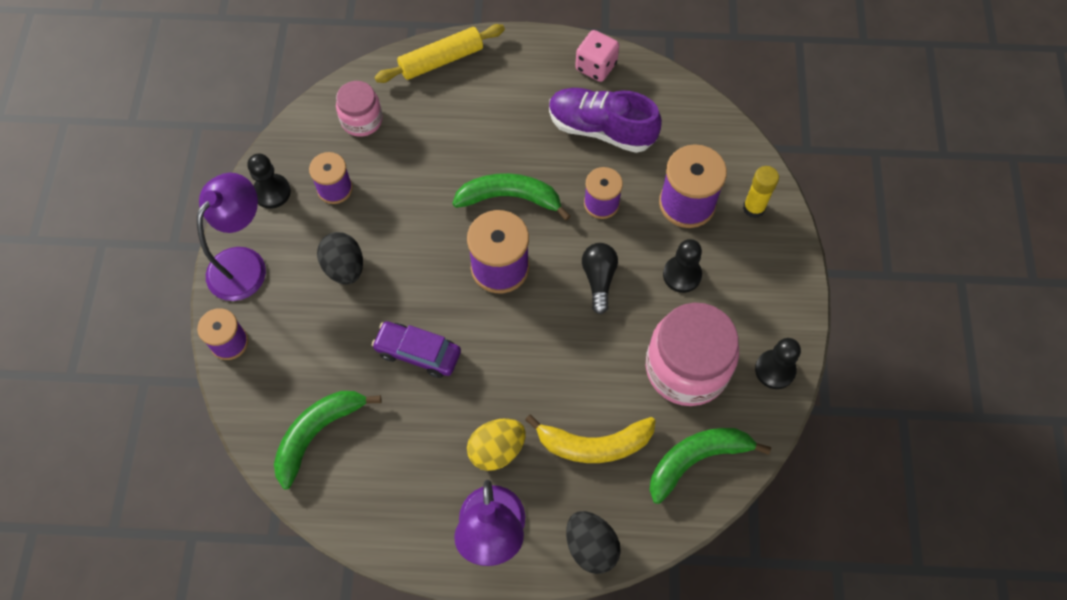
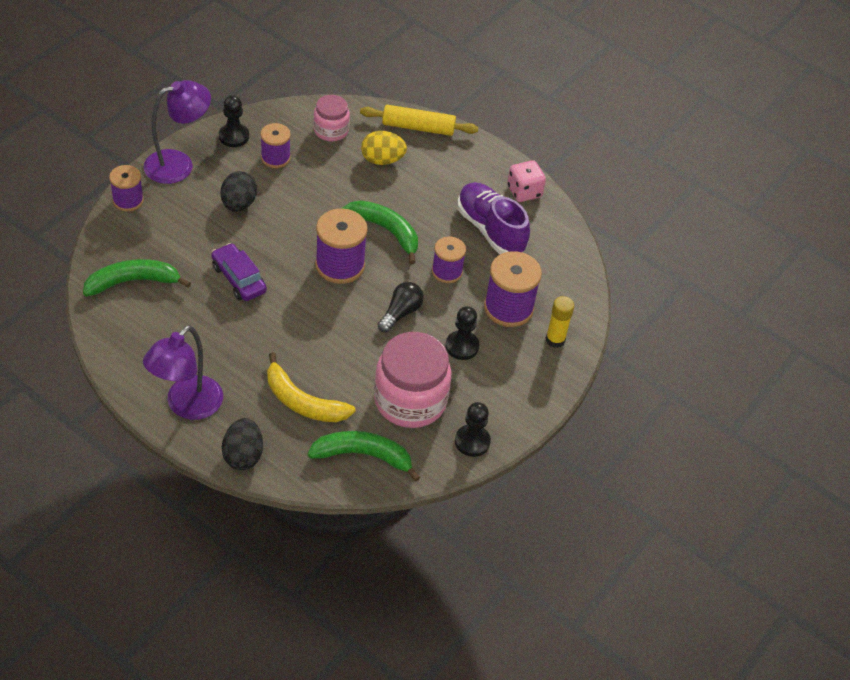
camera: 30 degrees right, 15 degrees down
yellow egg [467,418,526,471] -> yellow egg moved to [361,131,407,165]

